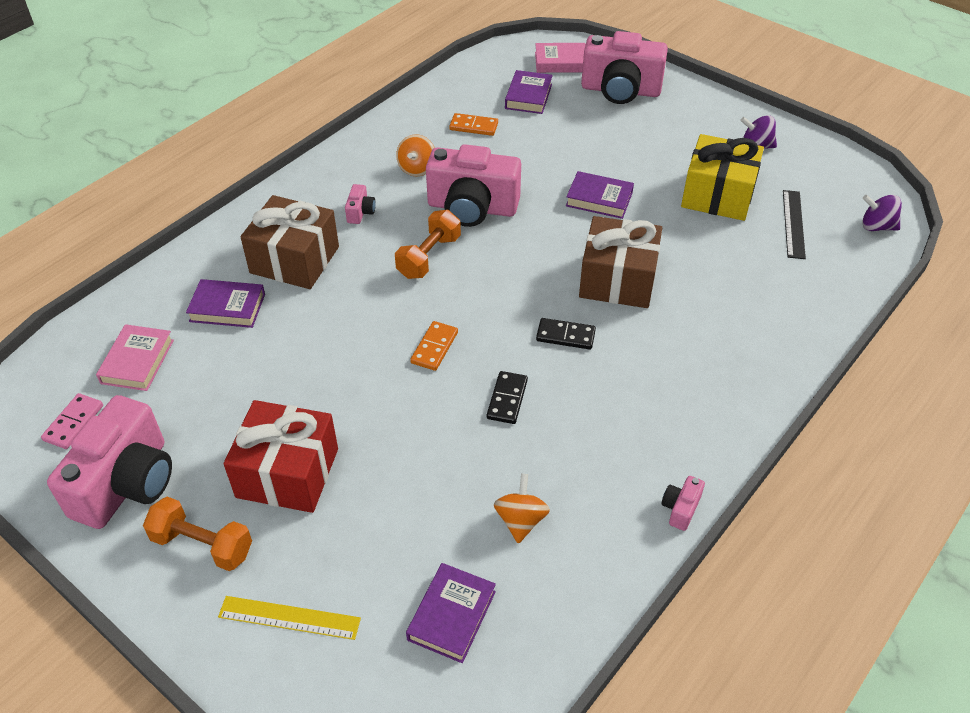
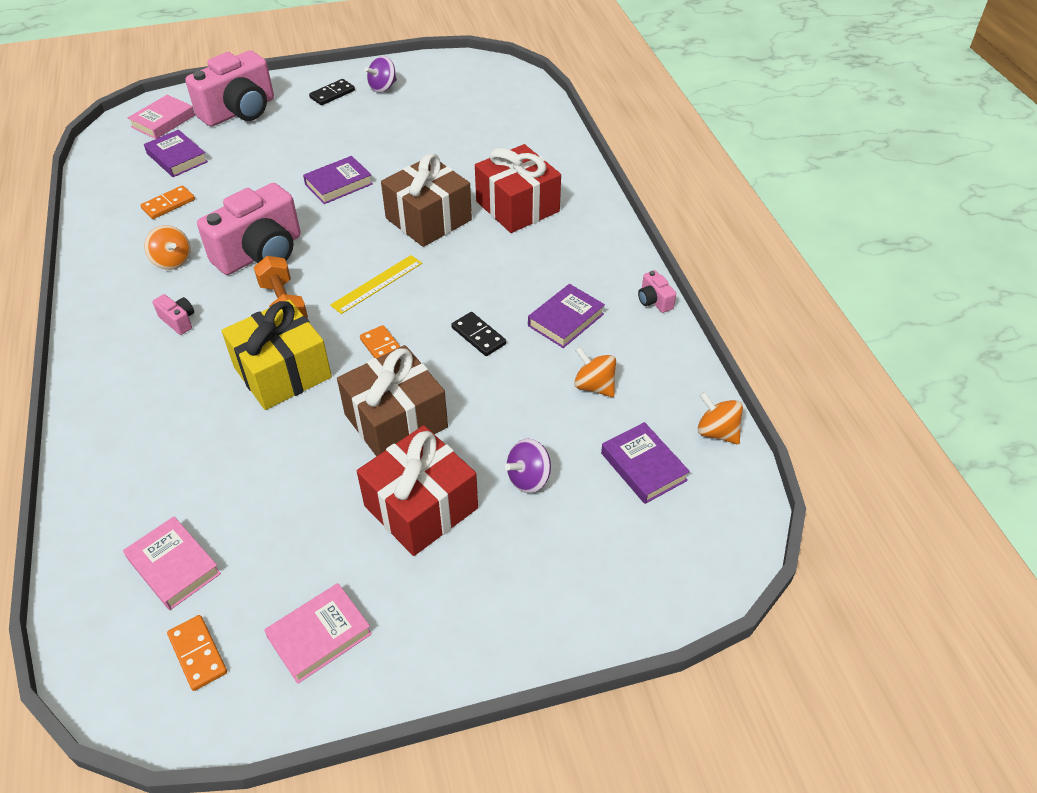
camera: 55 degrees left, 0 degrees up
pink domino [41,393,103,449] -> orange domino [167,615,227,691]
pink camera [47,395,172,529] -> pink book [264,583,372,684]
orange dumbbell [143,497,252,571] -> none
purple book [186,279,265,328] -> purple book moved to [528,284,605,348]
yellow ruler [218,596,361,640] -> yellow ruler moved to [330,255,422,314]
brown gift [241,195,339,289] -> brown gift moved to [337,345,448,457]
black domino [536,318,596,349] -> black domino moved to [309,79,355,105]
yellow gift [681,134,764,221] -> yellow gift moved to [221,299,332,410]
black ruler [783,190,806,259] -> none
purple spinning top [862,195,902,231] -> purple spinning top moved to [505,439,551,493]
none -> red gift [475,144,561,233]
none -> orange spinning top [697,392,743,444]

